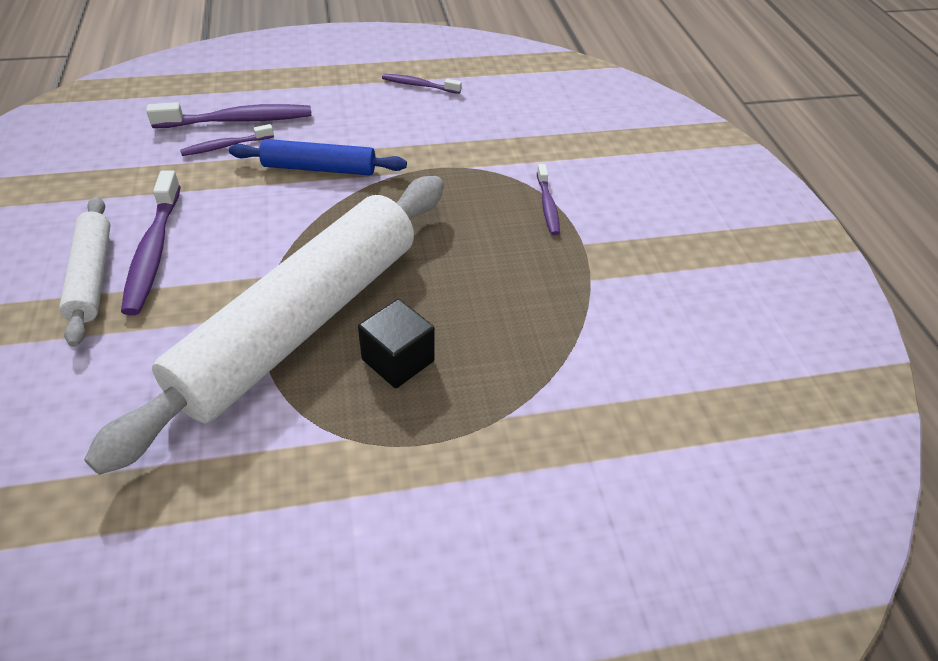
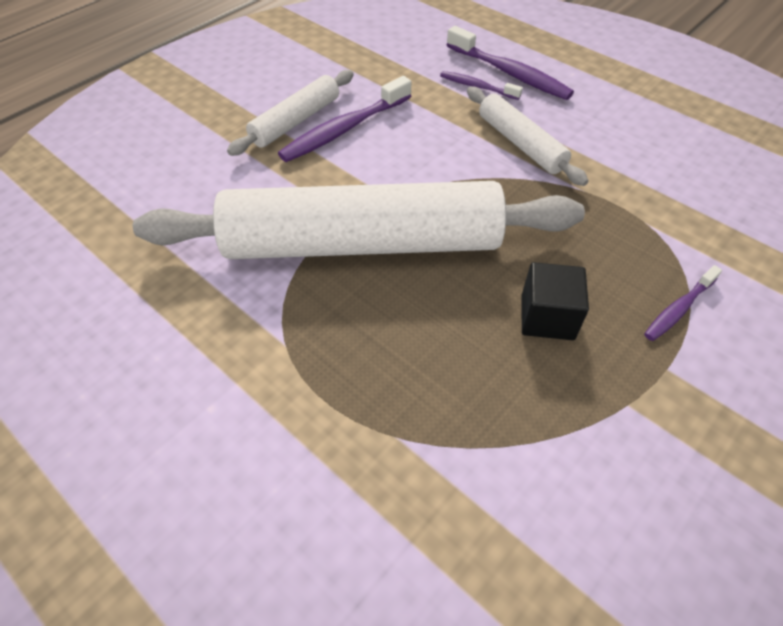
camera: 55 degrees right, 5 degrees up
blue rolling pin [229,139,407,175] -> white rolling pin [467,87,588,186]
black cube [358,299,435,388] -> black cube moved to [522,262,589,340]
purple toothbrush [382,74,462,94] -> none

